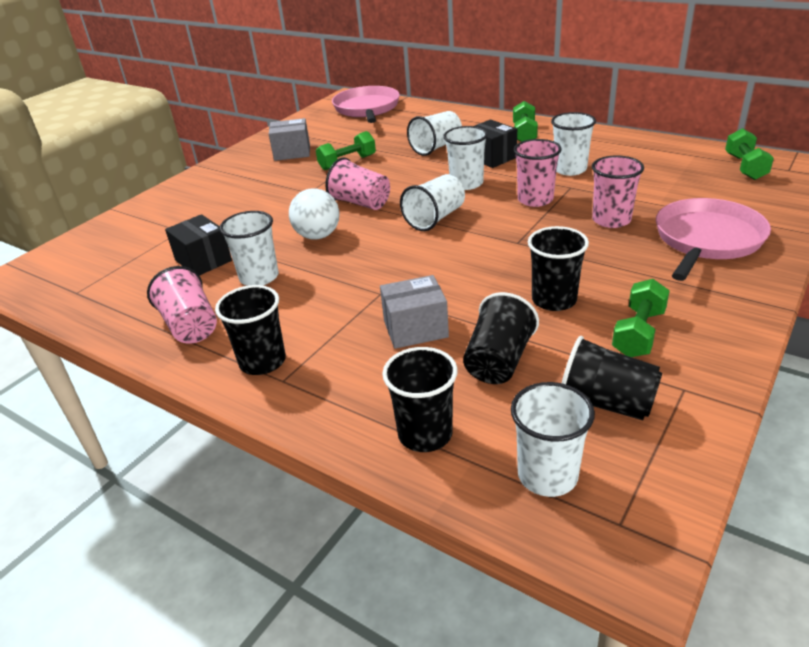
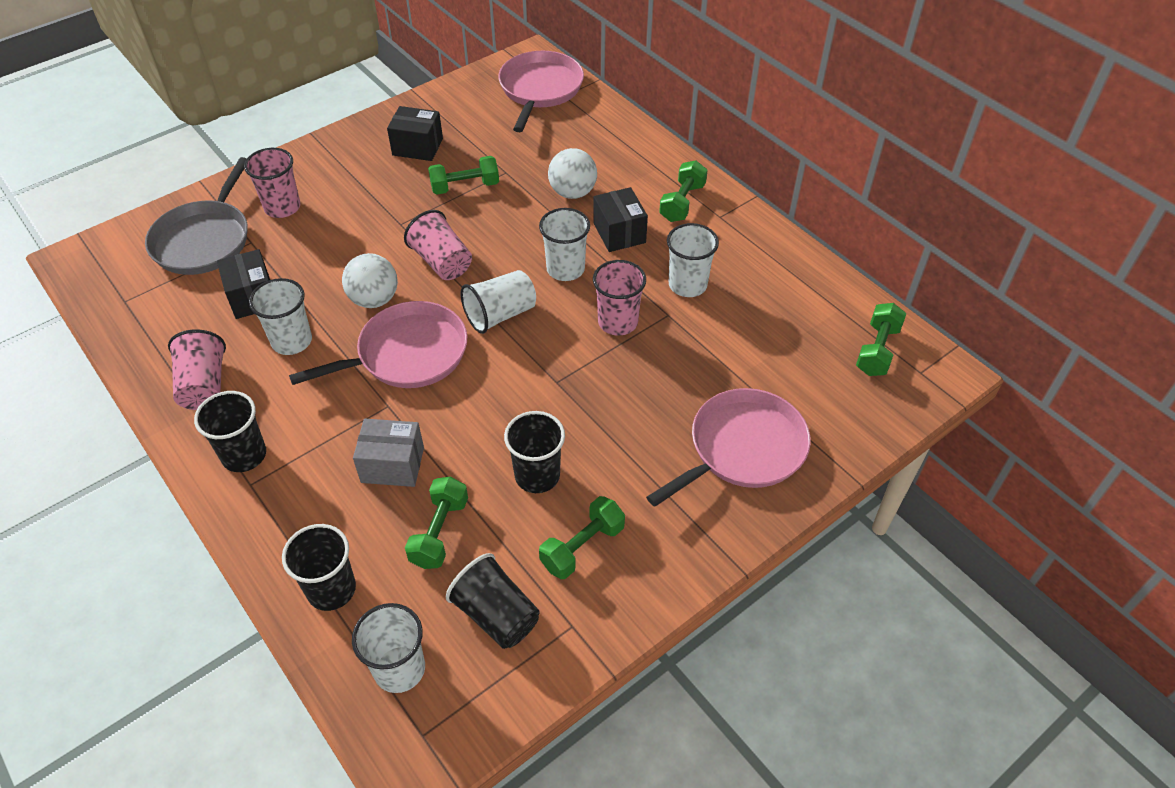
camera: 15 degrees right, 15 degrees up
grey box [269,118,310,161] -> black box [387,106,443,161]
white cup [407,111,462,156] -> white ball [548,148,597,199]
black cup [463,292,539,384] -> green dumbbell [405,477,468,569]
pink cup [592,155,644,228] -> pink cup moved to [244,148,300,218]
none -> grey pan [145,157,248,275]
none -> pink pan [289,301,467,388]

